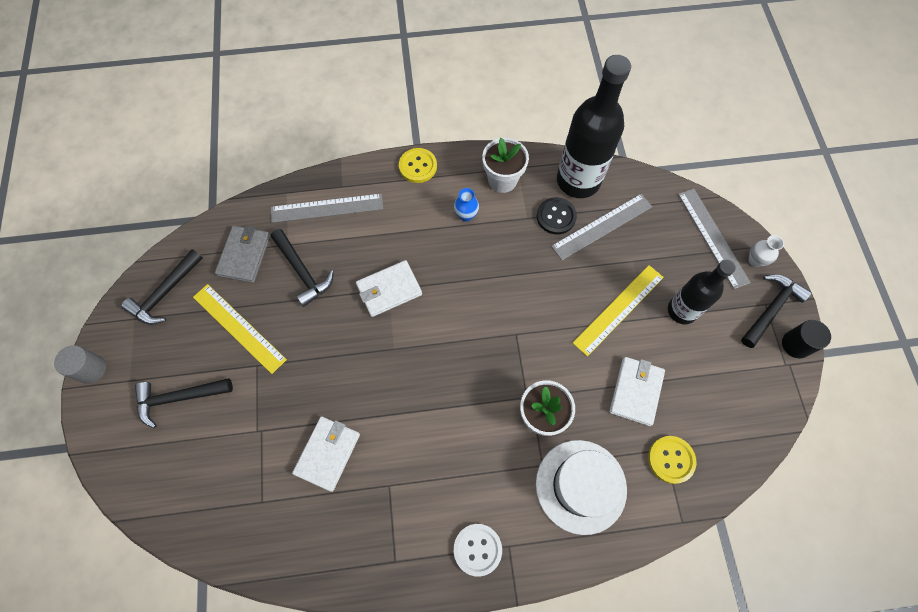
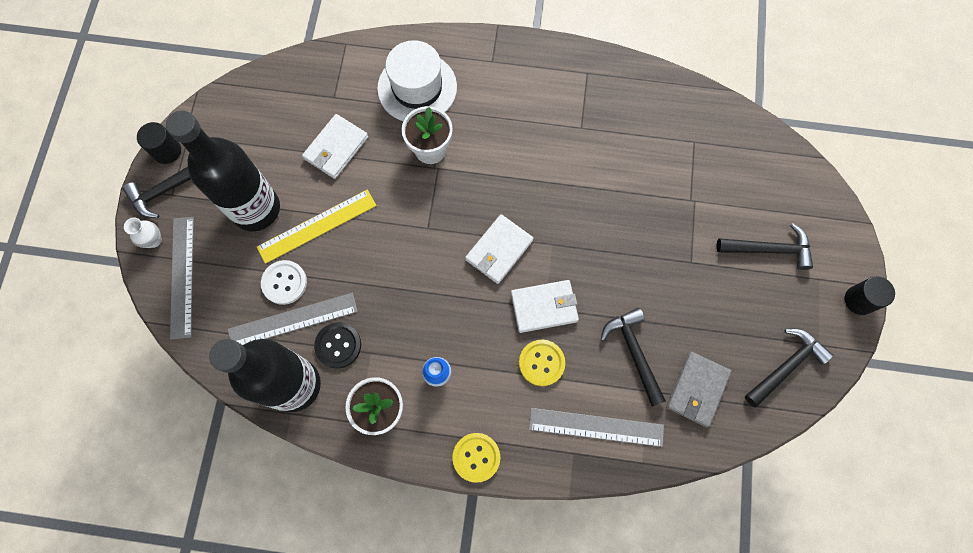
camera: 165 degrees left, 5 degrees up
grey cylinder [54,345,106,384] -> black cylinder [845,276,895,315]
yellow ruler [193,284,287,374] -> none
white wallet [292,416,360,492] -> white wallet moved to [465,214,534,284]
white button [454,524,502,577] -> white button moved to [261,260,307,305]
yellow button [648,436,696,484] -> yellow button moved to [519,340,565,386]
black bottle [668,259,736,324] -> black bottle [166,111,280,231], size x1.61

